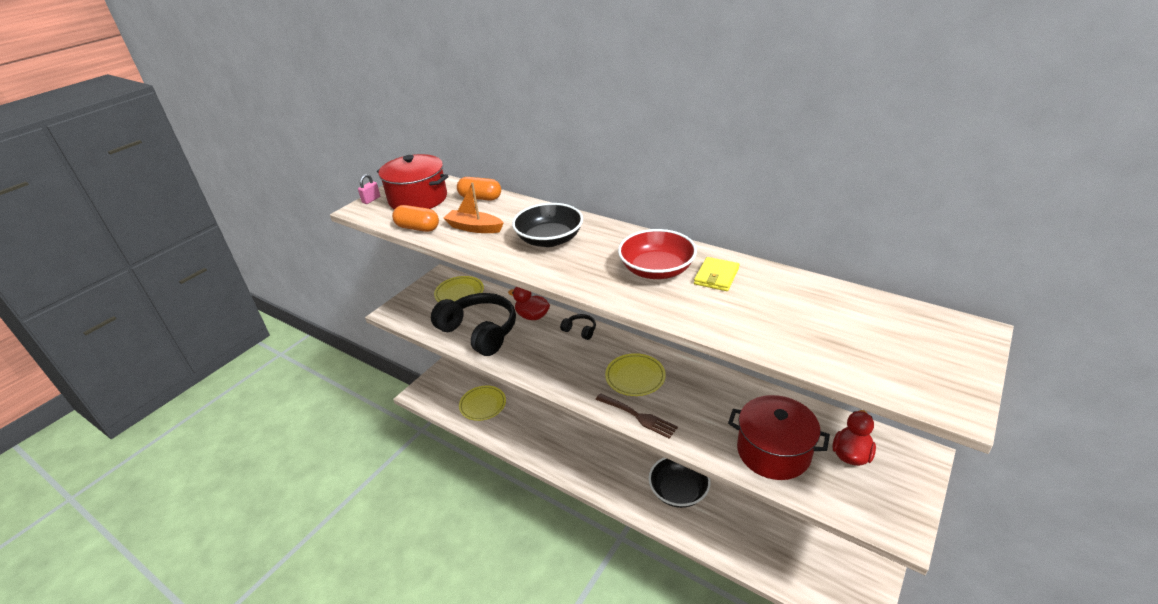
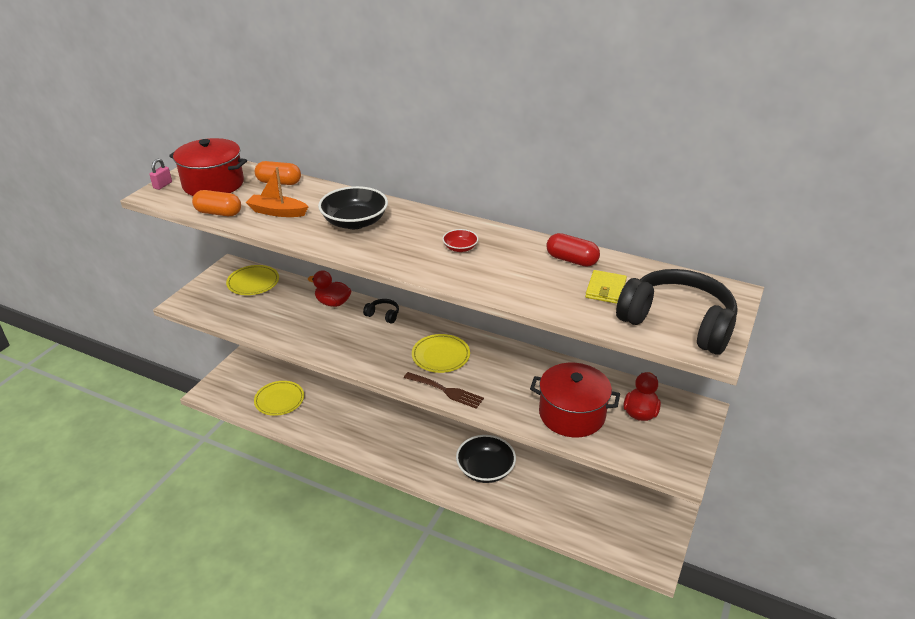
camera: 10 degrees left, 0 degrees up
black headphones [431,293,516,356] -> black headphones moved to [616,269,738,354]
red bowl [618,229,697,279] -> red bowl [442,229,478,252], size x0.50
yellow wallet [694,257,739,291] -> yellow wallet moved to [585,270,627,304]
none -> red capsule [547,233,600,267]

